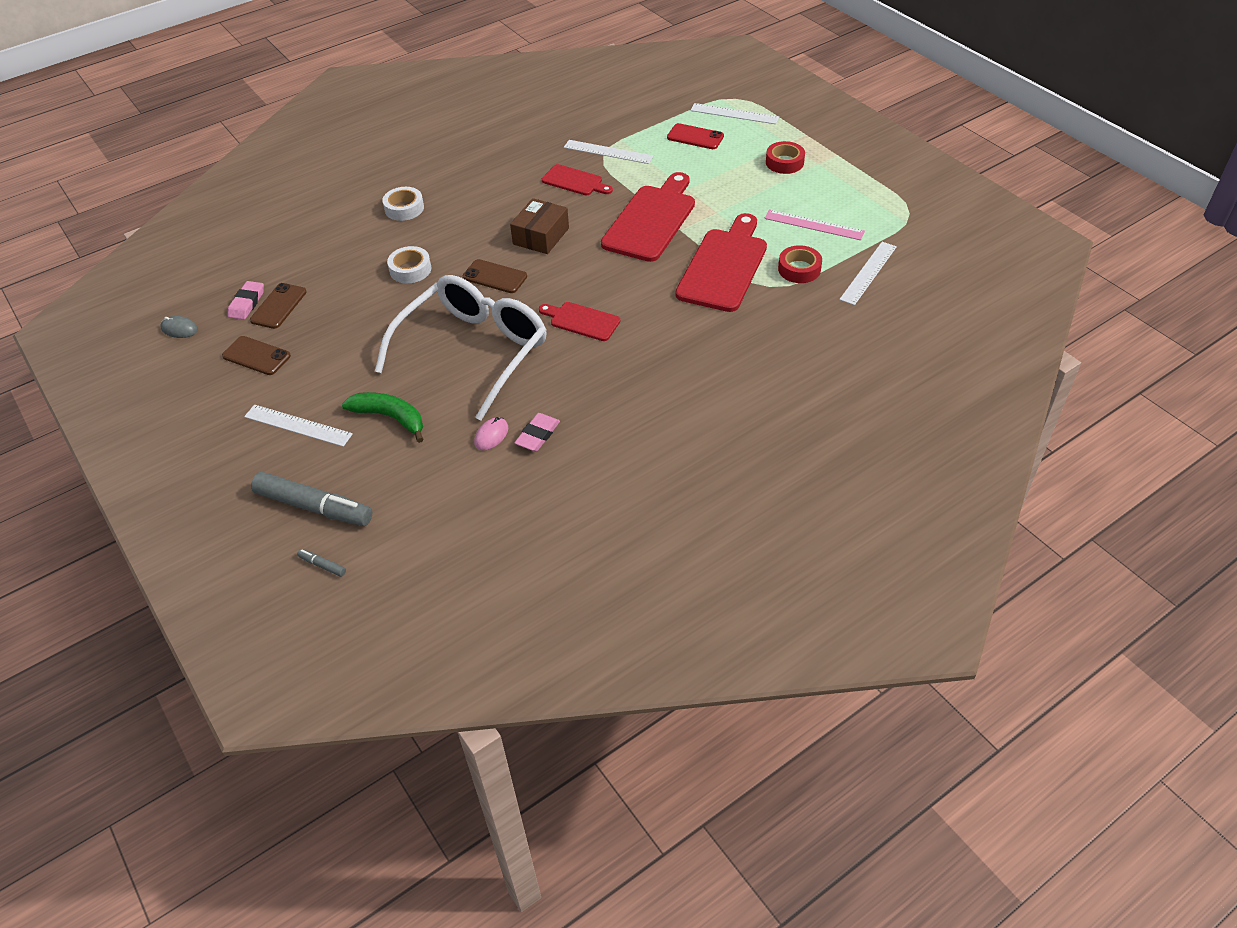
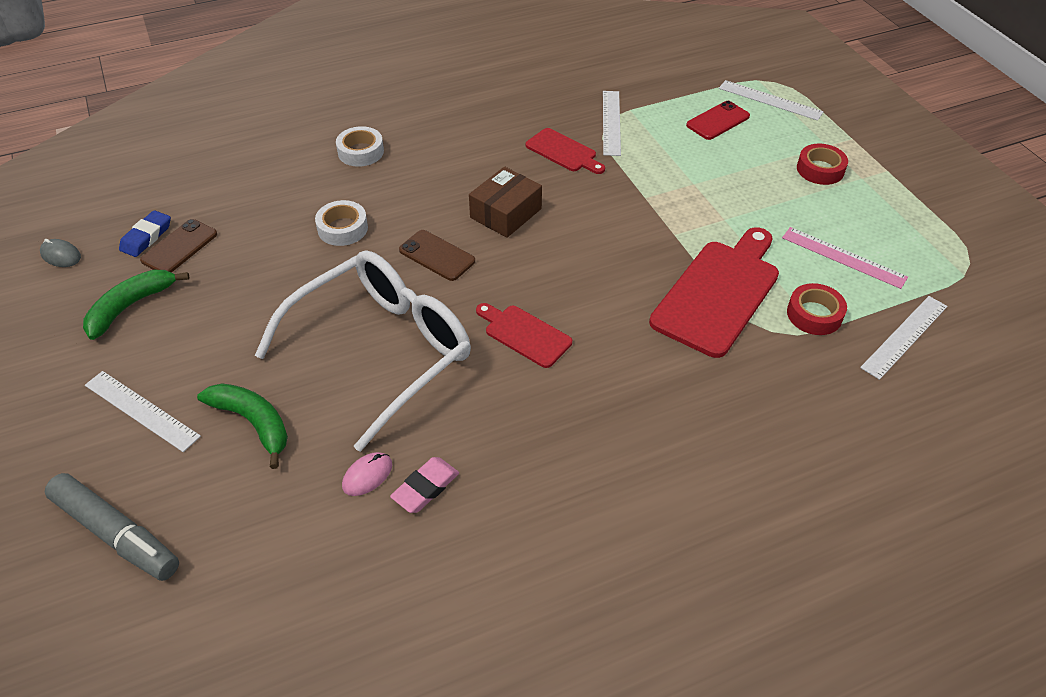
camera: 10 degrees right, 0 degrees up
brown phone [222,336,291,375] -> green banana [83,270,189,340]
pink eraser [228,281,264,320] -> blue eraser [119,210,171,257]
grey marker [297,549,346,577] -> none
white ruler [564,140,653,164] -> white ruler turned 60 degrees clockwise [603,91,621,156]
red cutting board [601,172,695,262] -> none
red phone [667,123,724,149] -> red phone turned 75 degrees counterclockwise [686,101,750,140]

